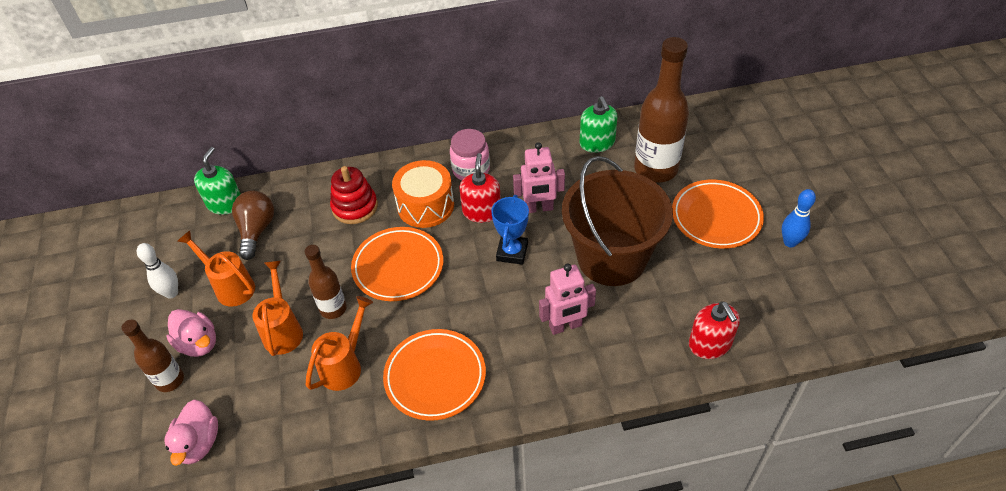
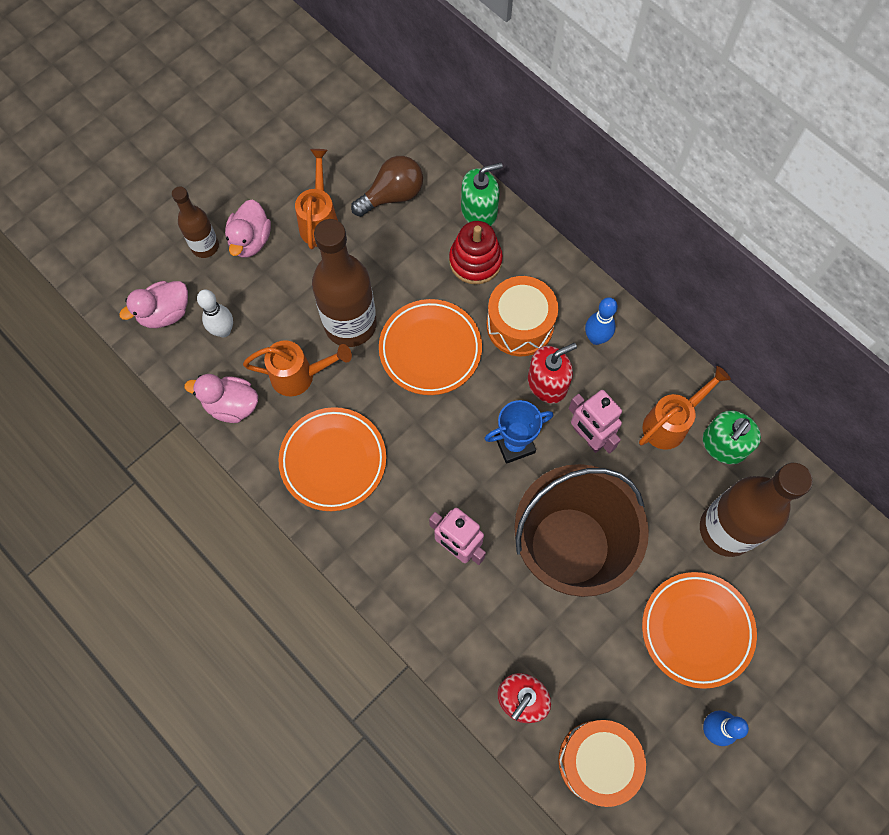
camera: 55 degrees right, 20 degrees up
white bowling pin [136,243,178,299] -> white bowling pin moved to [197,289,233,337]
green soap dispenser [194,147,241,215] -> green soap dispenser moved to [461,163,503,226]
orange watering can [253,261,303,356] -> orange watering can moved to [639,366,731,450]
brown bottle [305,245,347,319] -> brown bottle [312,219,377,347], size x1.80
pink jar [450,129,490,180] -> blue bowling pin [585,297,618,345]
none -> pink duck [184,374,258,423]
none -> orange drum [558,720,646,807]

